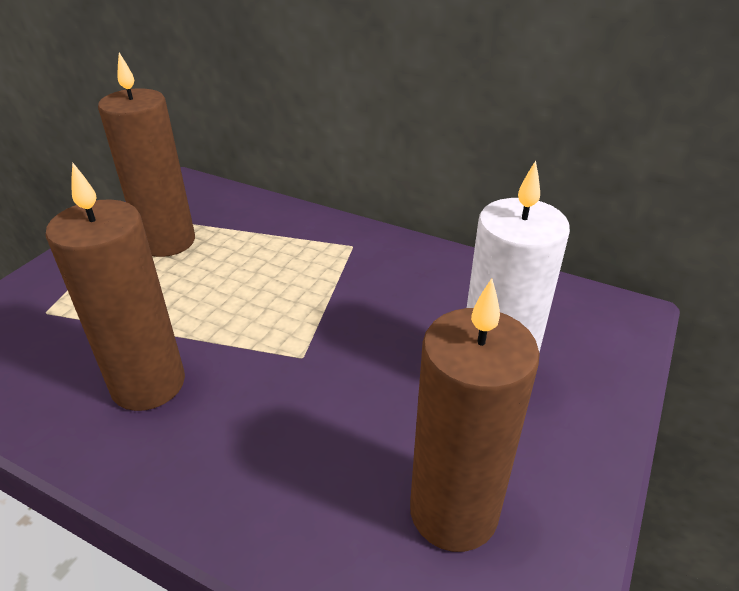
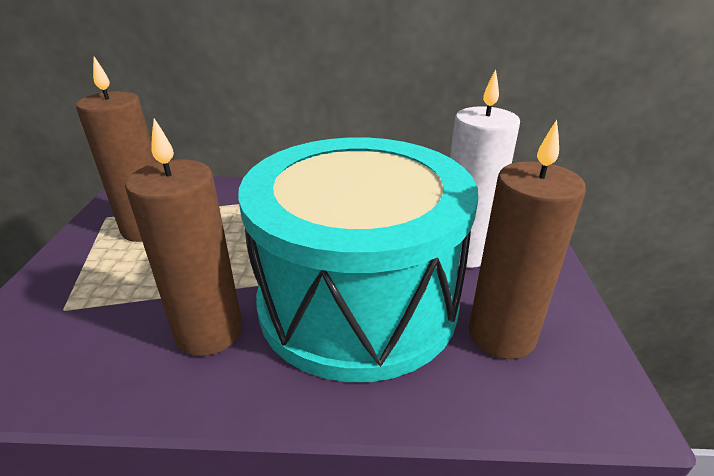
camera: 25 degrees left, 5 degrees down
none -> turquoise drum [238,137,478,382]

